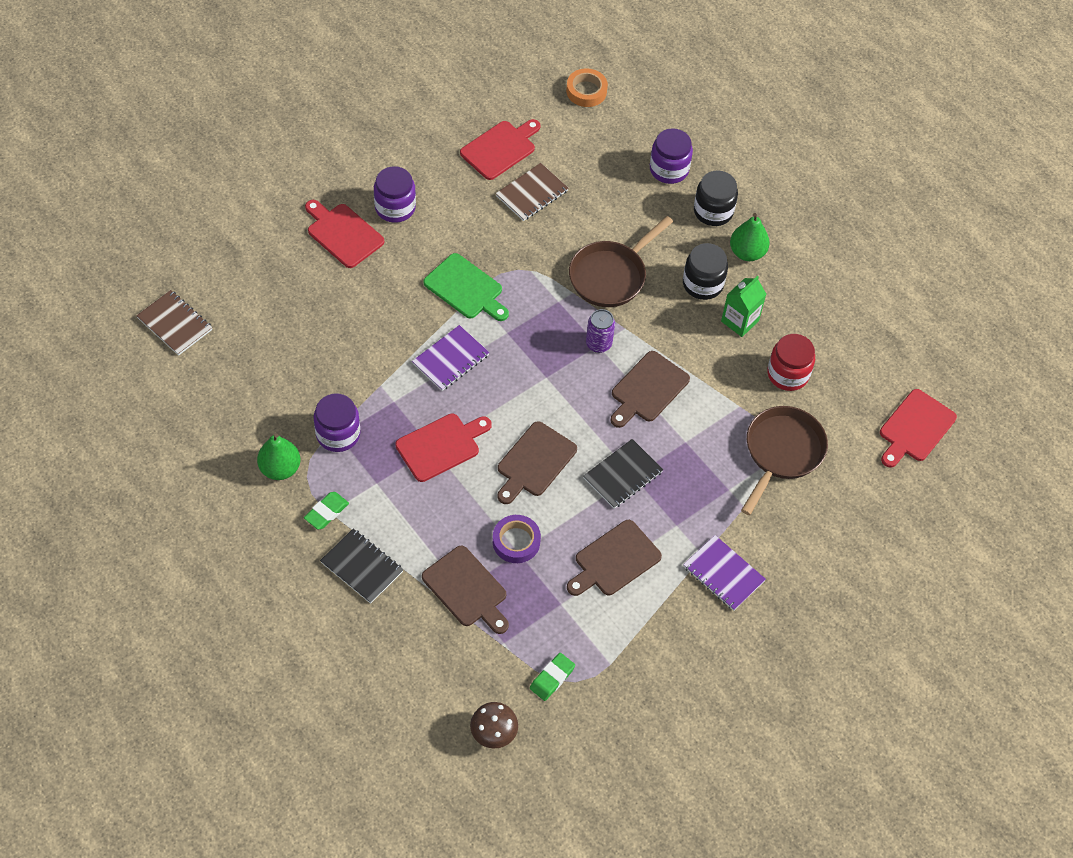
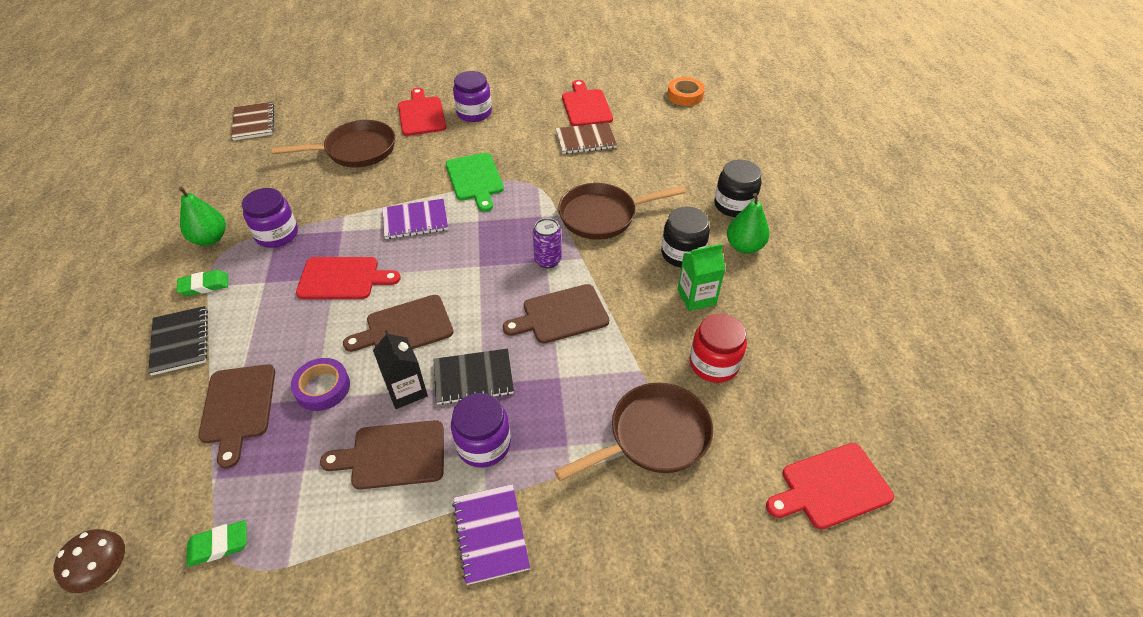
camera: 35 degrees right, 10 degrees down
red cutting board [460,119,541,180] -> red cutting board turned 90 degrees counterclockwise [562,80,613,126]
purple jar [650,128,693,184] -> purple jar moved to [451,393,511,468]
none -> brown pan [272,120,395,167]
none -> black carton [373,330,428,409]

